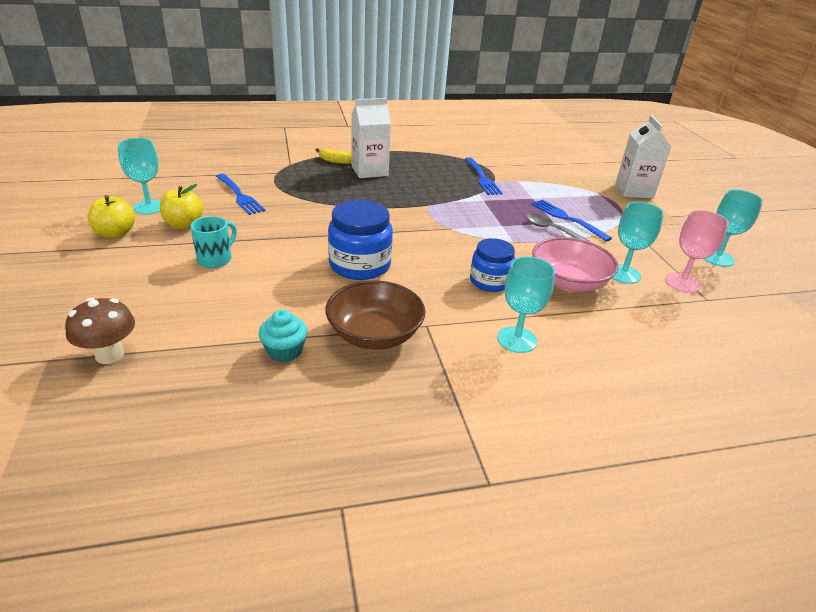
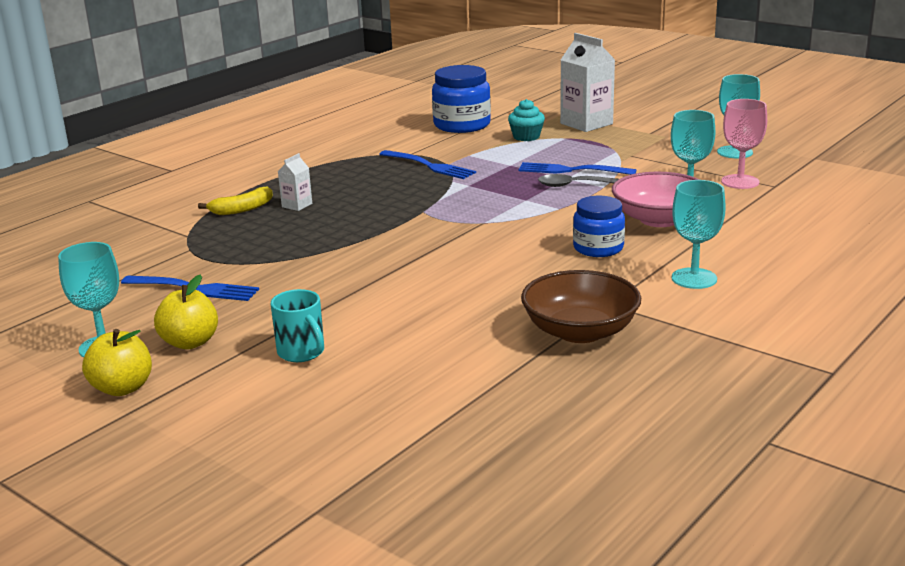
camera: 35 degrees left, 10 degrees down
brown mushroom [65,298,135,364] -> none
turquoise mug [190,216,237,268] -> turquoise mug turned 150 degrees clockwise [271,289,324,362]
turquoise cupcake [259,310,308,362] -> turquoise cupcake moved to [508,99,545,141]
blue jar [328,200,393,280] -> blue jar moved to [432,65,491,133]
white carton [351,98,391,178] -> white carton [278,153,312,211], size x0.50

